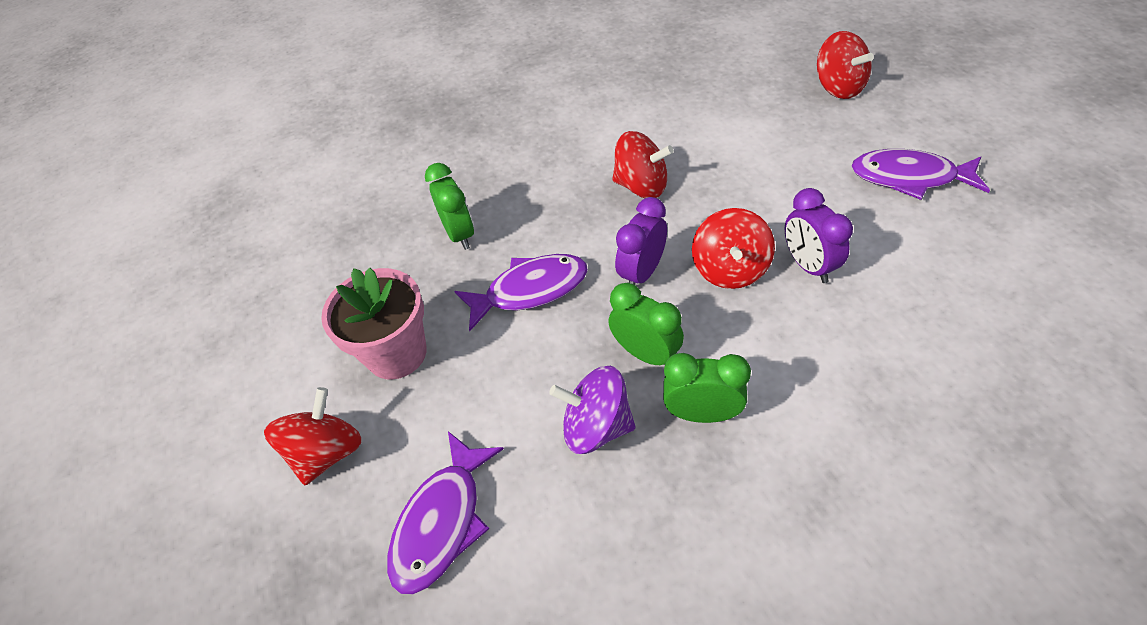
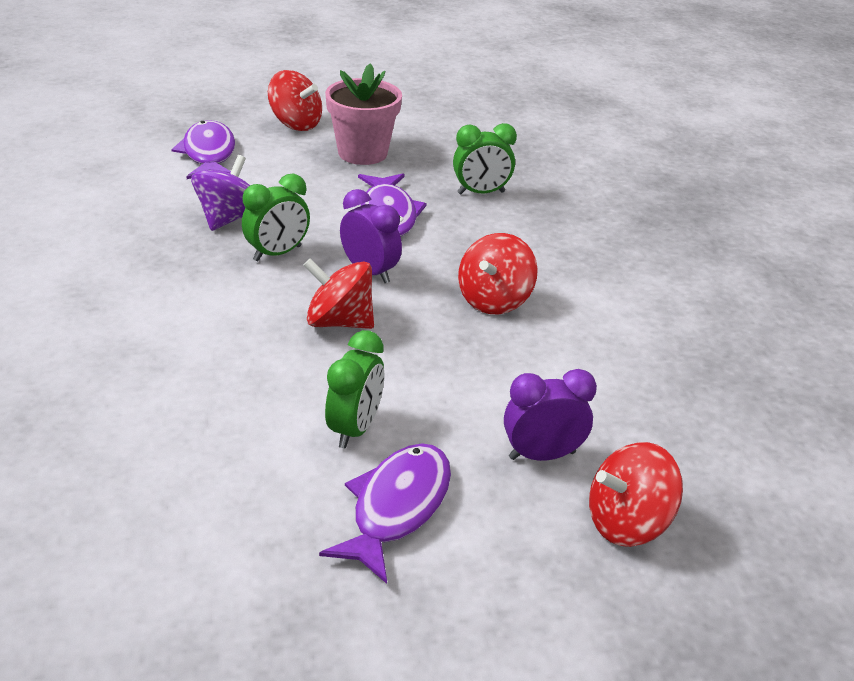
camera: 95 degrees right, 15 degrees down
purple fish [387,431,504,594] -> purple fish turned 45 degrees clockwise [171,120,235,179]
green clock [663,353,751,423] -> green clock moved to [325,330,384,448]
purple clock [785,188,853,283] -> purple clock moved to [504,369,597,461]

